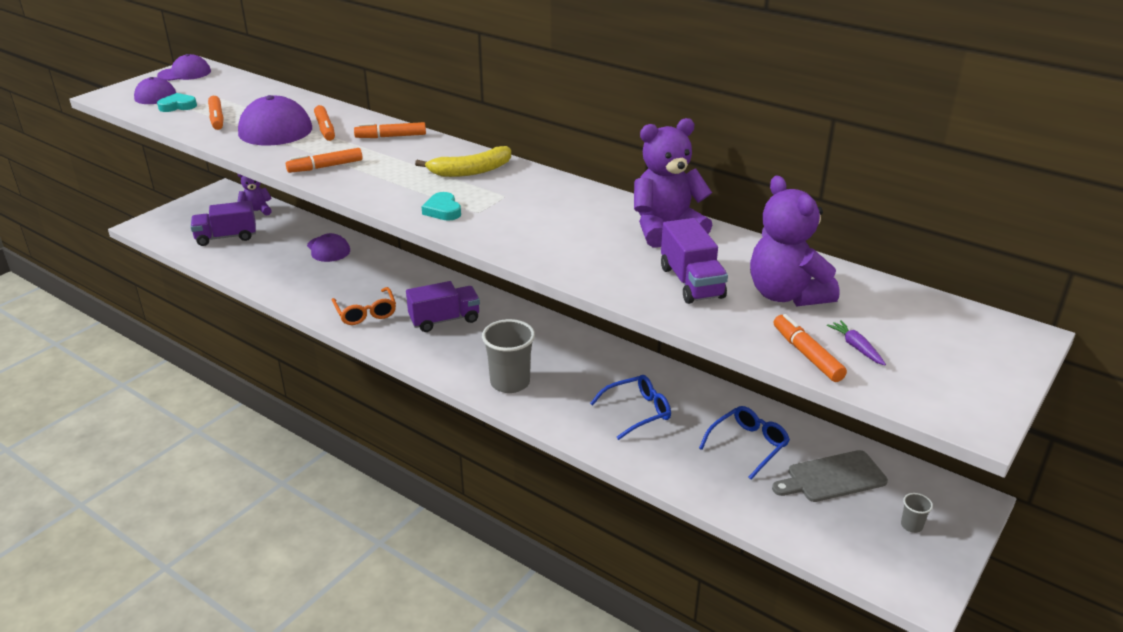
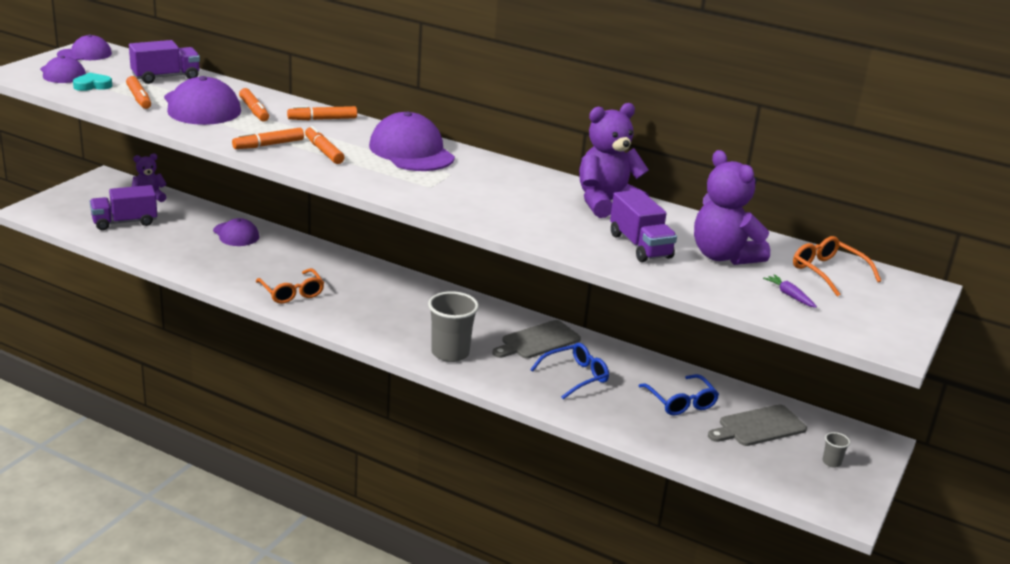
camera: 10 degrees left, 5 degrees down
purple truck [406,281,480,332] -> purple truck moved to [129,40,200,84]
yellow banana [415,146,511,177] -> purple cap [369,111,455,171]
turquoise heart [422,192,461,221] -> none
blue glasses [699,406,790,480] -> blue glasses turned 120 degrees clockwise [639,374,719,416]
orange marker [774,314,847,382] -> orange marker moved to [305,126,345,164]
none -> grey cutting board [493,320,581,359]
none -> orange glasses [793,236,881,297]

